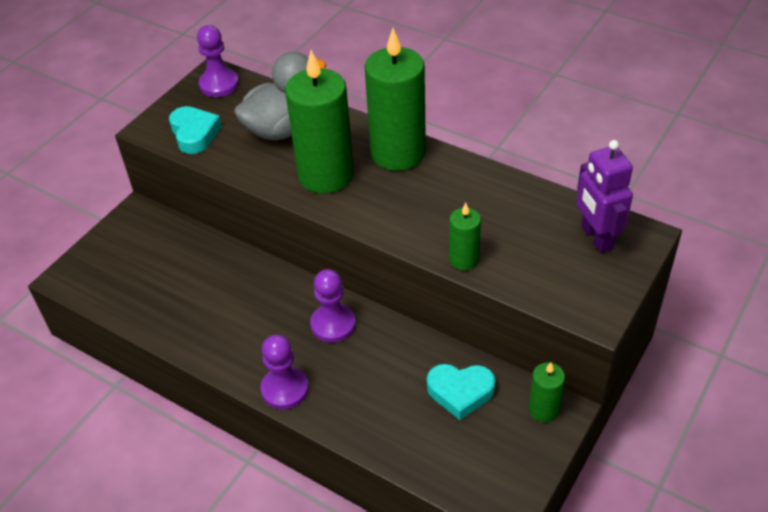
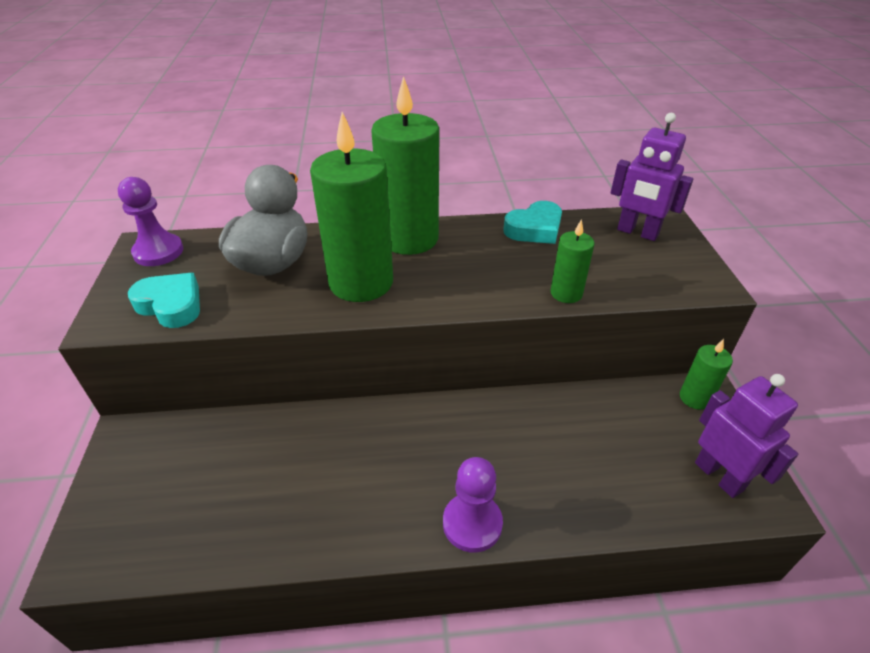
camera: 40 degrees left, 5 degrees down
purple pawn [310,269,356,343] -> none
turquoise heart [427,364,495,420] -> turquoise heart moved to [503,201,562,244]
none -> purple robot [695,374,798,498]

